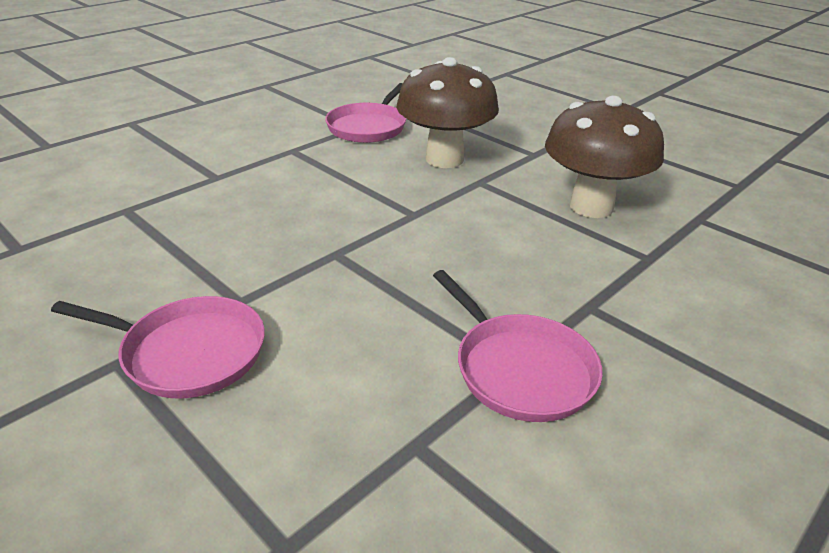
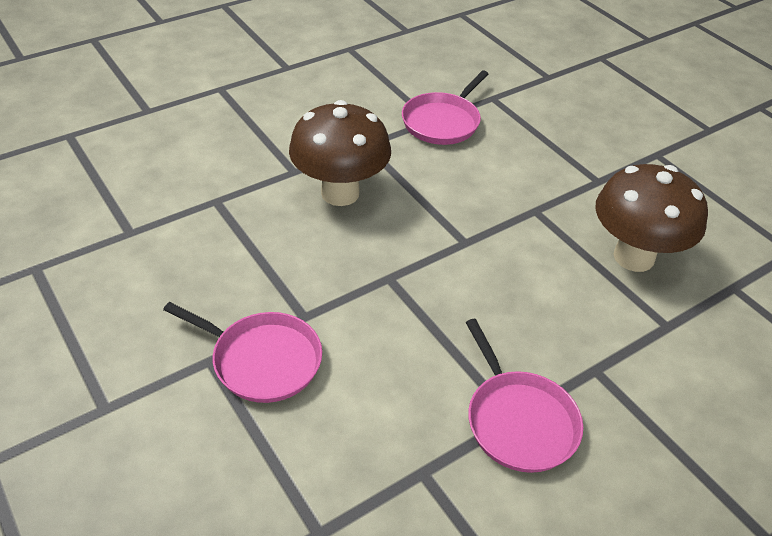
camera: 10 degrees right, 10 degrees up
brown mushroom [397,57,499,168] -> brown mushroom moved to [289,100,391,206]

